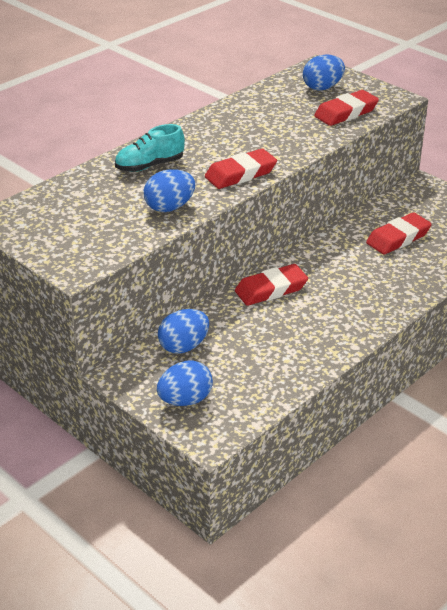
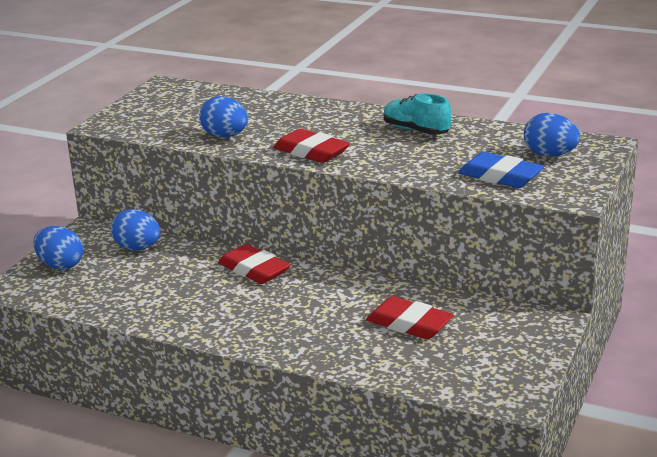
camera: 70 degrees right, 10 degrees down
turquoise shoe [115,124,185,172] -> turquoise shoe moved to [384,94,451,135]
red eraser [314,90,379,126] -> blue eraser [458,152,544,188]

